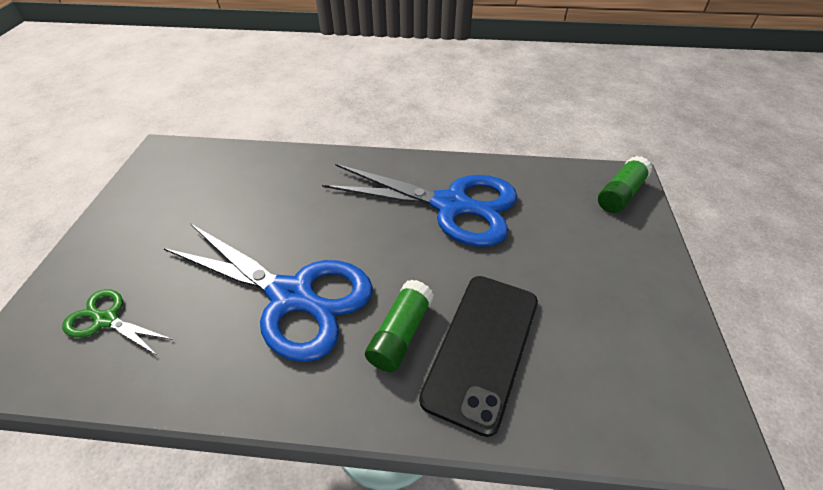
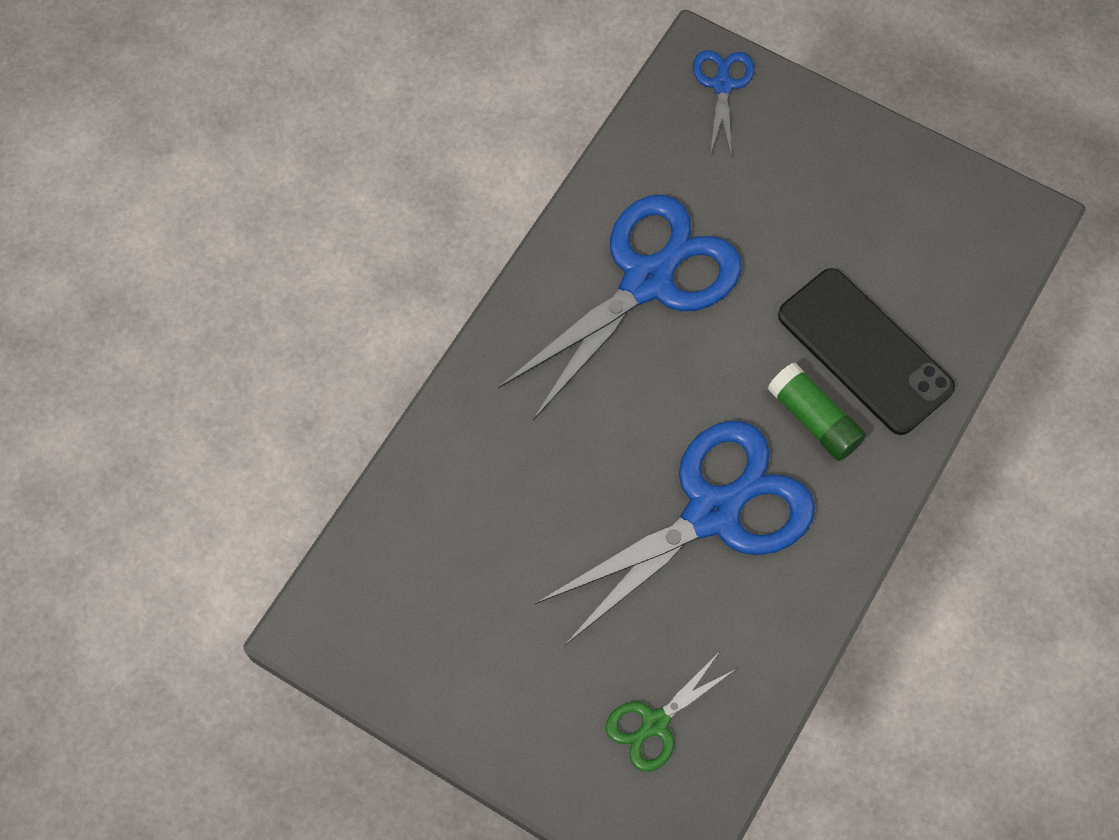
camera: 65 degrees left, 20 degrees up
green glue stick [598,156,652,213] -> blue scissors [693,50,754,157]

